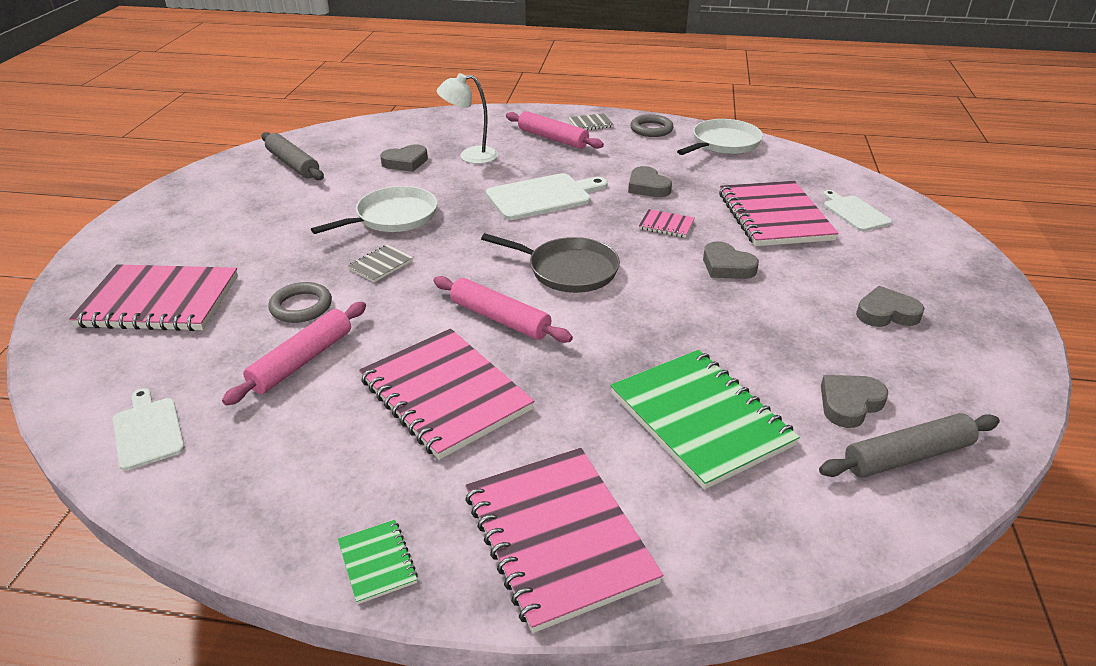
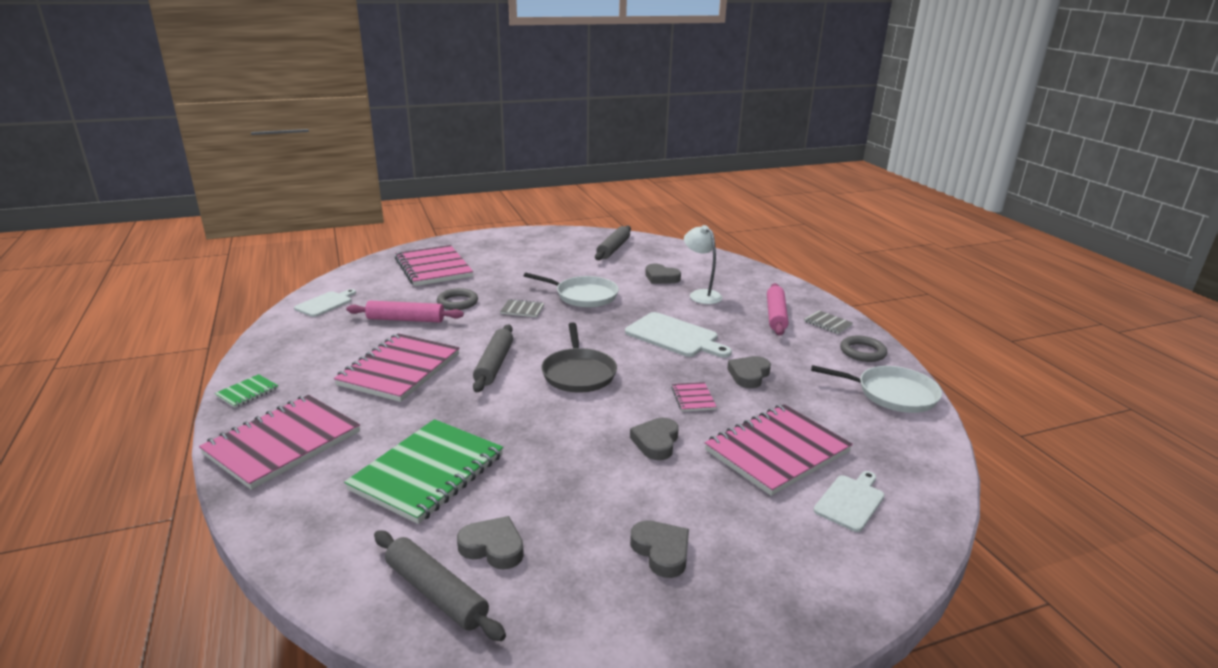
camera: 60 degrees right, 10 degrees down
pink rolling pin [433,276,573,343] -> grey rolling pin [473,325,513,393]

